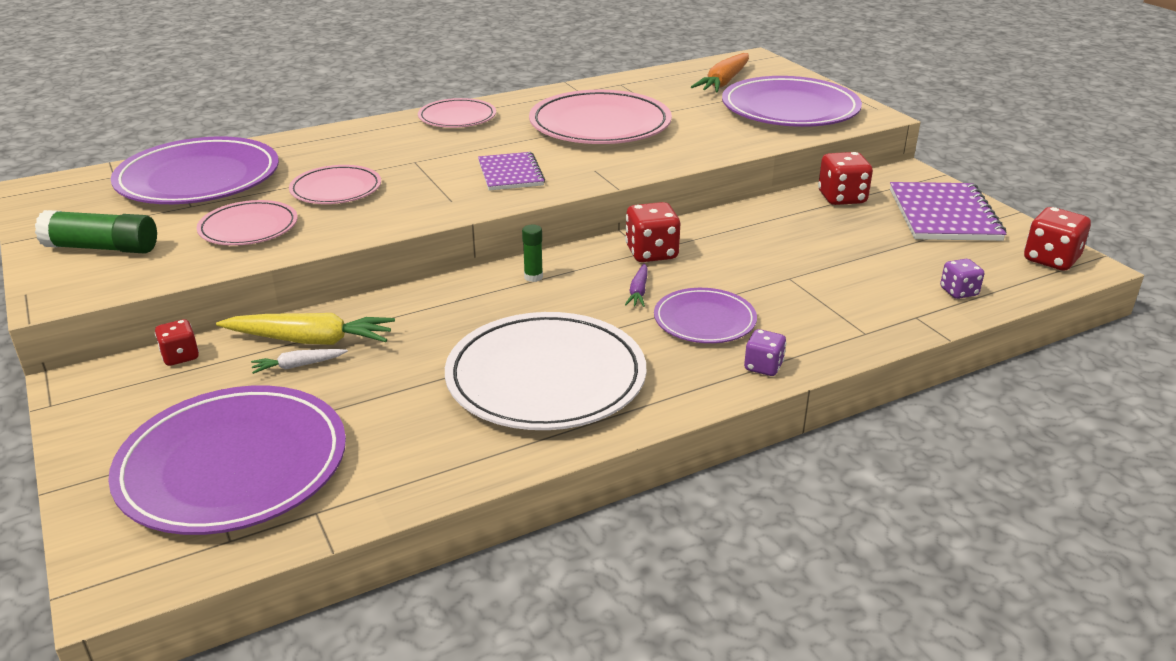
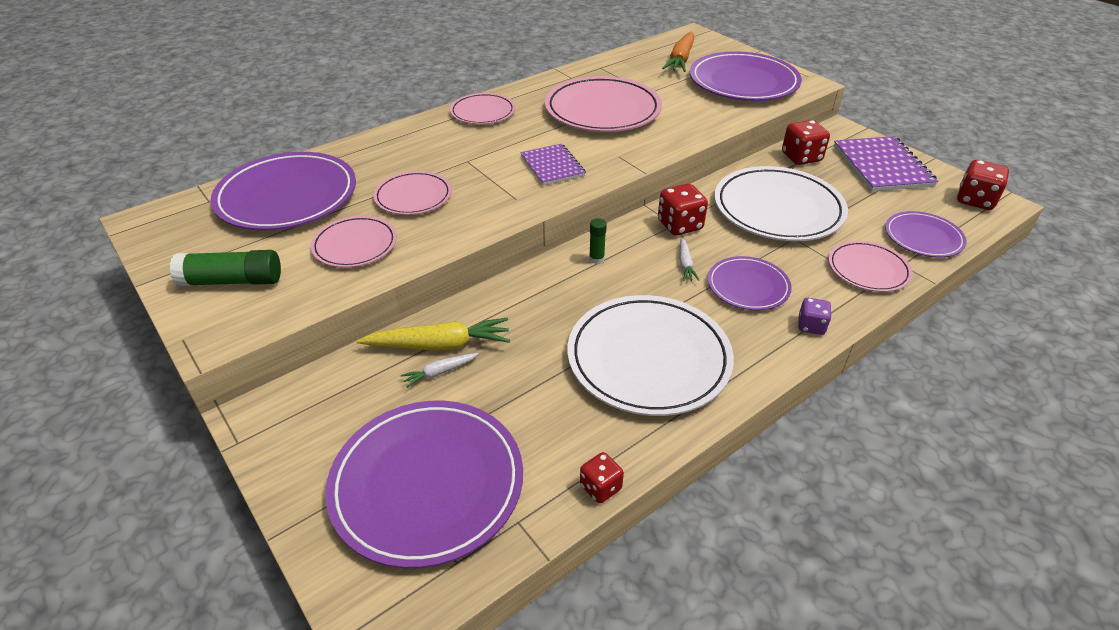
camera: 10 degrees left, 10 degrees up
red dice [155,319,199,366] -> red dice moved to [580,452,624,503]
purple carrot [625,263,648,307] -> white carrot [679,238,699,281]
purple dice [940,259,984,299] -> purple plate [885,211,966,257]
none -> white plate [714,166,848,241]
none -> pink plate [828,241,913,292]

